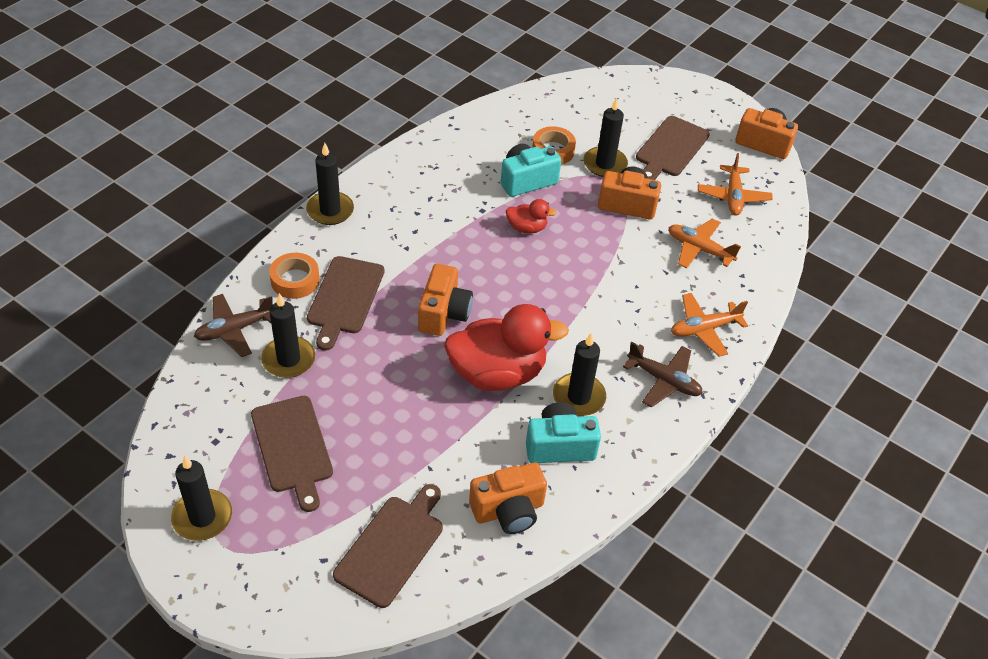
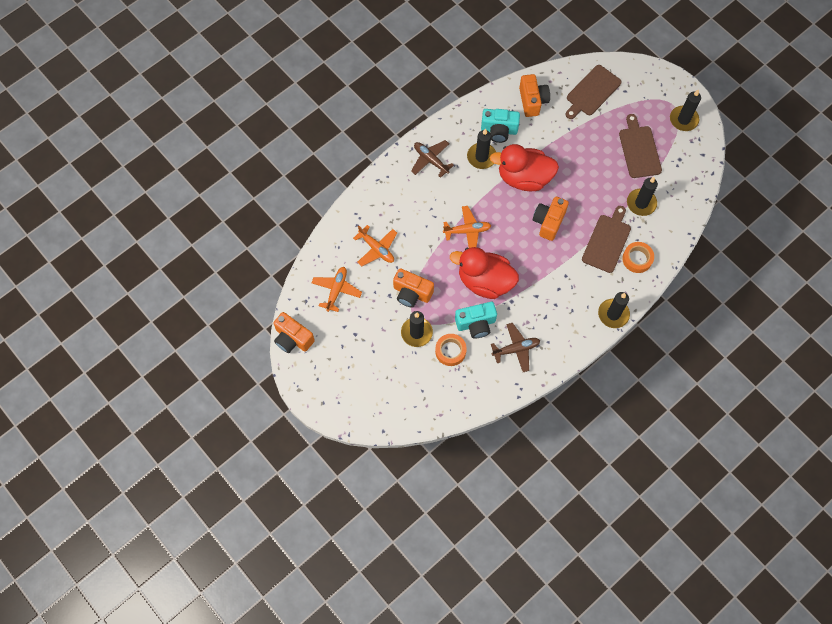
camera: 165 degrees left, 20 degrees up
brown plane [194,294,272,357] -> brown plane moved to [491,323,540,372]
orange camera [469,463,547,534] -> orange camera turned 90 degrees clockwise [519,74,550,117]
red duck [506,199,557,234] -> red duck [450,247,519,299], size x2.13
brown cutting board [636,116,710,180] -> none
orange plane [671,293,748,357] -> orange plane moved to [443,206,491,248]

